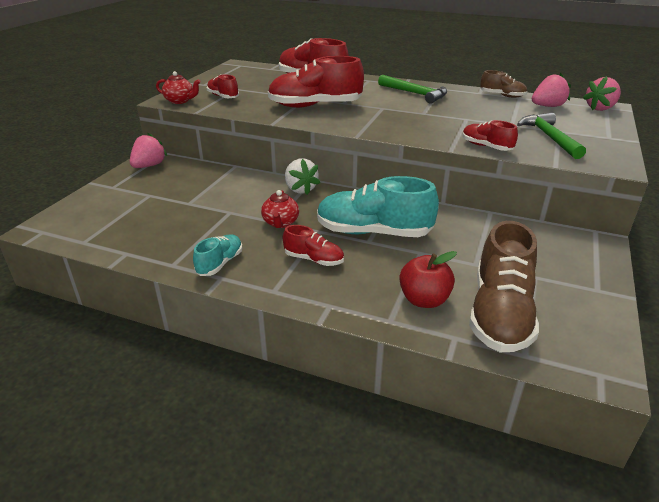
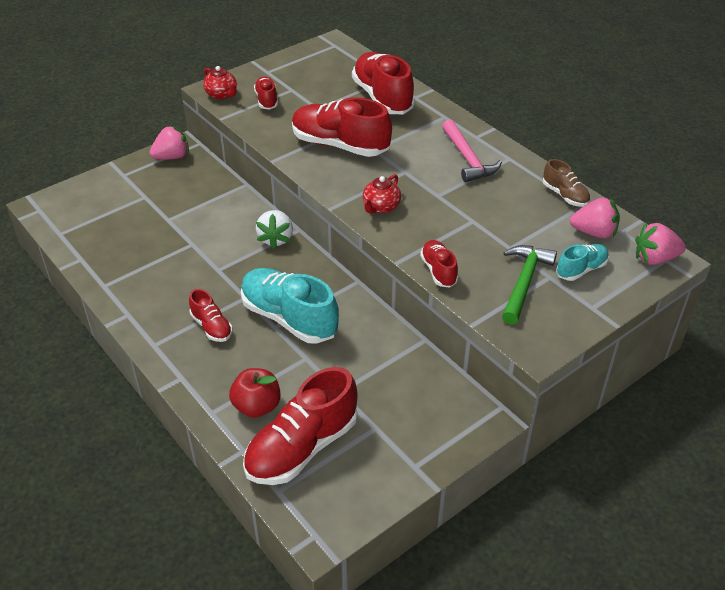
camera: 30 degrees right, 10 degrees up
turquoise shoe [193,234,242,276] -> turquoise shoe moved to [556,244,609,281]
red teapot [261,190,299,228] -> red teapot moved to [363,174,401,214]
green hammer [378,75,447,104] -> pink hammer [442,120,502,182]
brown shoe [469,221,539,352] -> red shoe [243,367,358,485]

